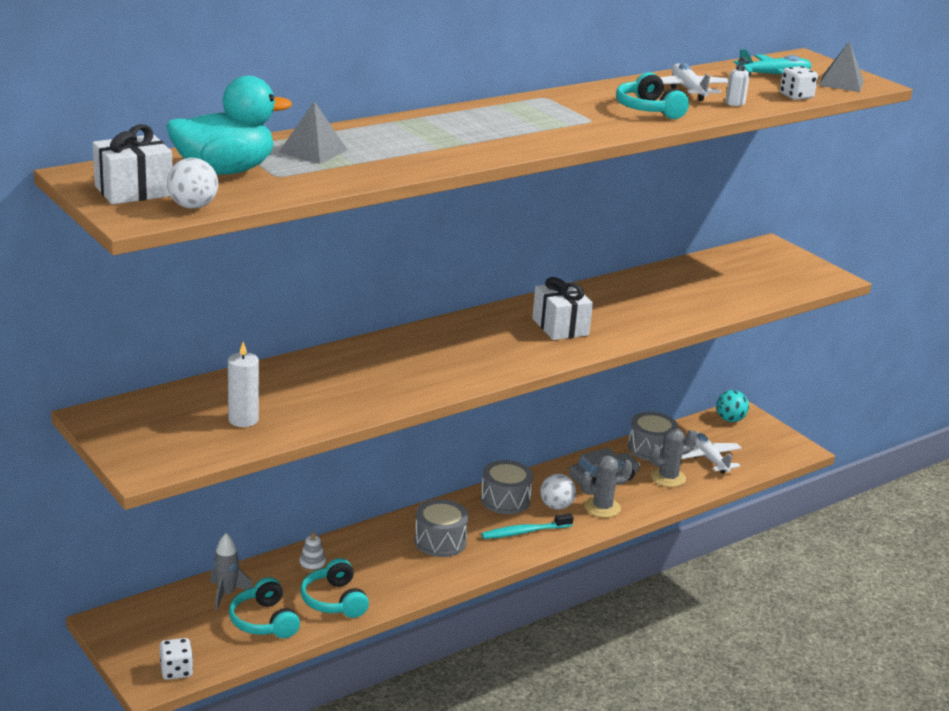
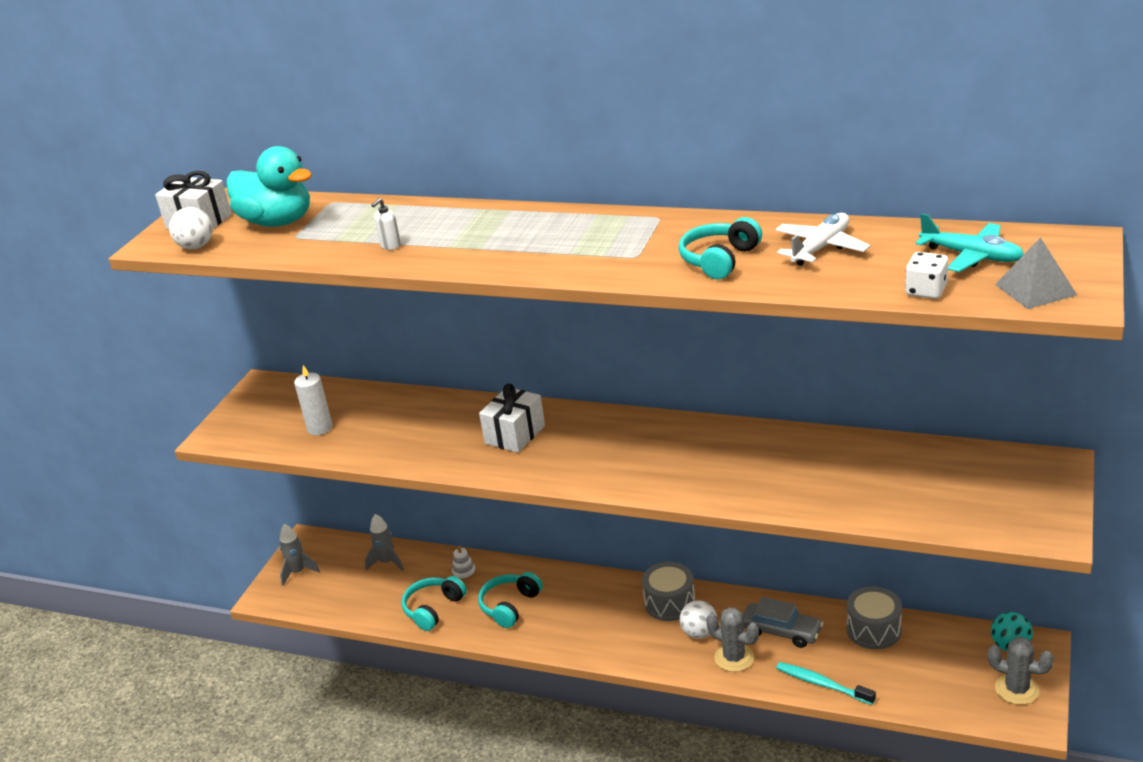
camera: 60 degrees right, 5 degrees up
white dice [160,638,193,680] -> none
turquoise headphones [229,577,300,638] -> turquoise headphones moved to [478,572,542,628]
grey pyramid [278,101,347,164] -> none
grey drum [414,499,469,557] -> none
turquoise toothbrush [481,513,574,539] -> turquoise toothbrush moved to [776,662,876,705]
white gift [532,277,593,340] -> white gift moved to [479,383,545,453]
grey cactus [650,427,697,487] -> grey cactus moved to [988,637,1054,705]
white plane [682,431,742,474] -> none
white soap dispenser [725,56,749,106] -> white soap dispenser moved to [371,198,401,250]
none -> grey rocket [280,524,320,586]

